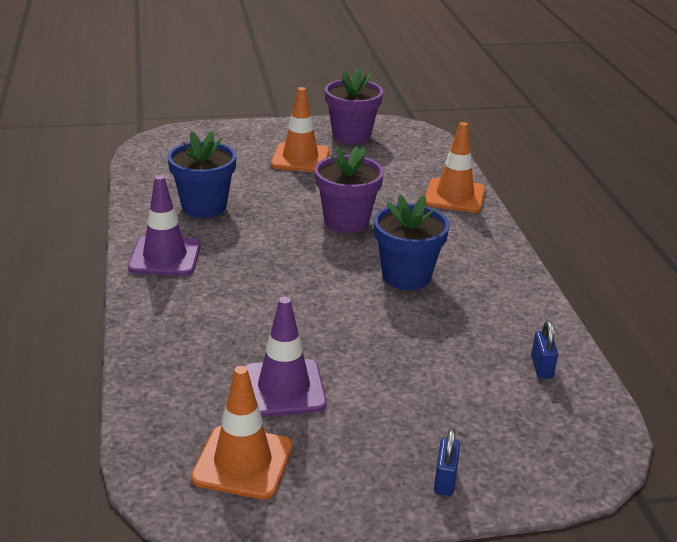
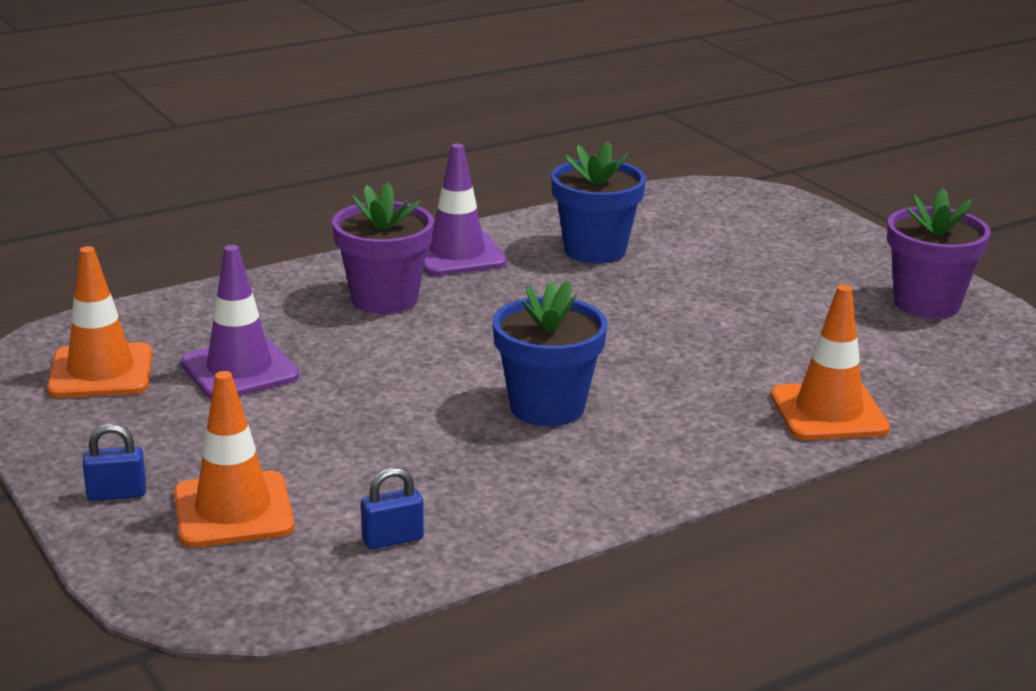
camera: 70 degrees right, 5 degrees down
orange traffic cone [271,87,329,172] -> orange traffic cone moved to [174,371,294,547]
purple flower pot [315,146,384,233] -> purple flower pot moved to [332,182,434,314]

